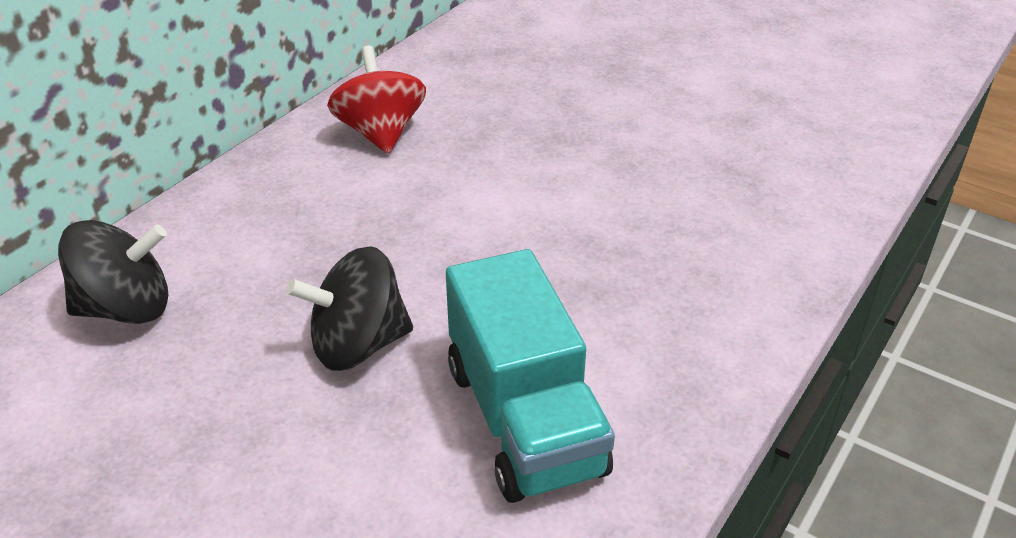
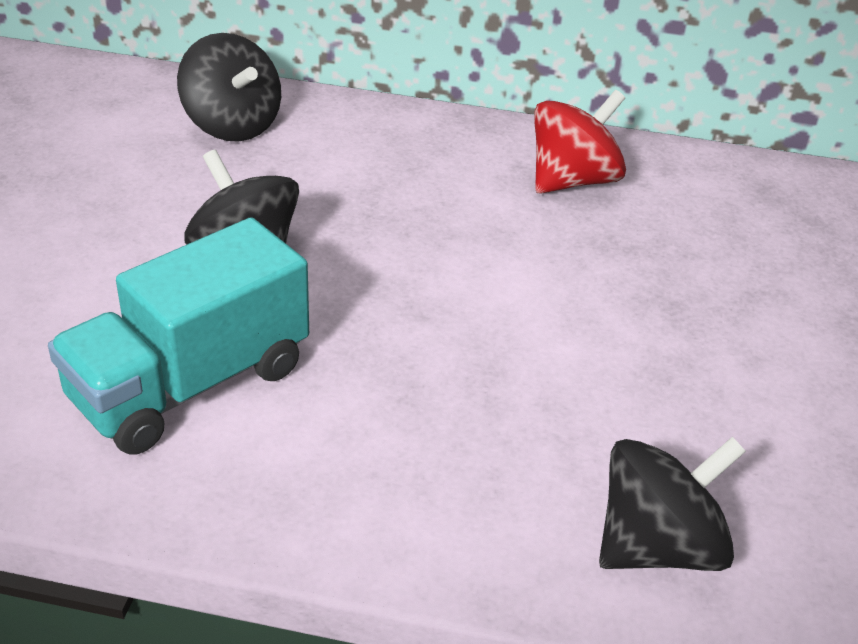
camera: 65 degrees right, 0 degrees up
none -> black spinning top [599,437,746,571]

